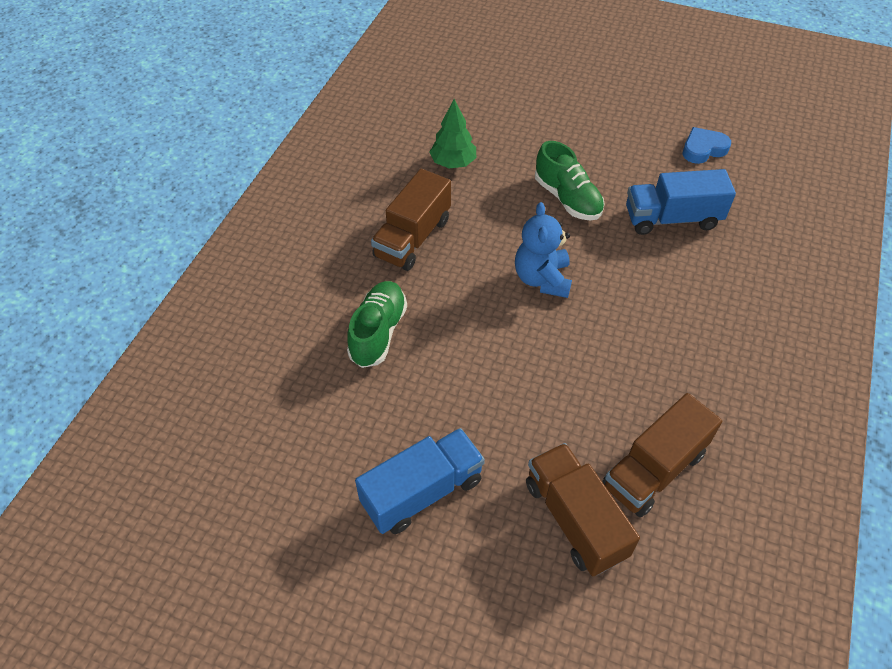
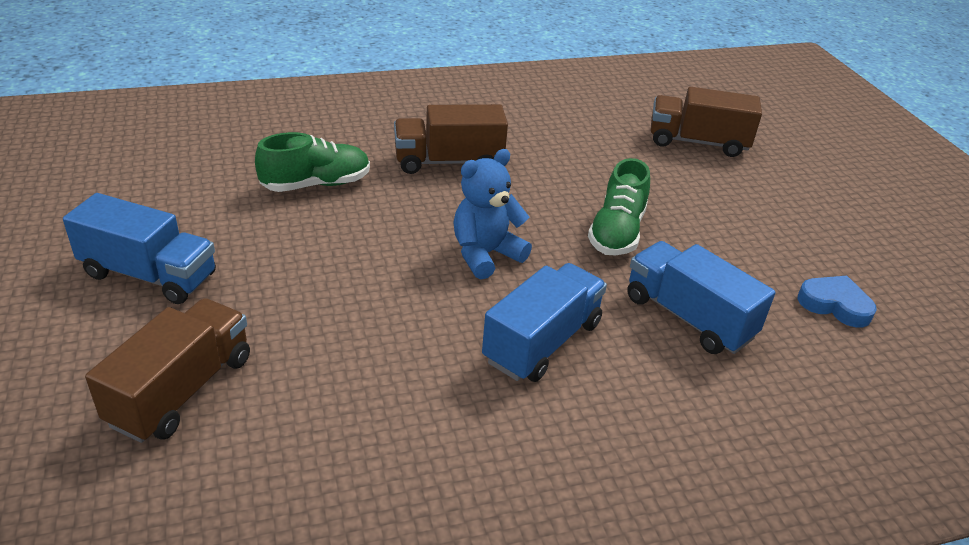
camera: 50 degrees right, 15 degrees down
green tree [430,99,476,169] -> none
brown truck [602,393,722,517] -> brown truck moved to [651,87,762,157]
none -> blue truck [482,263,607,382]

